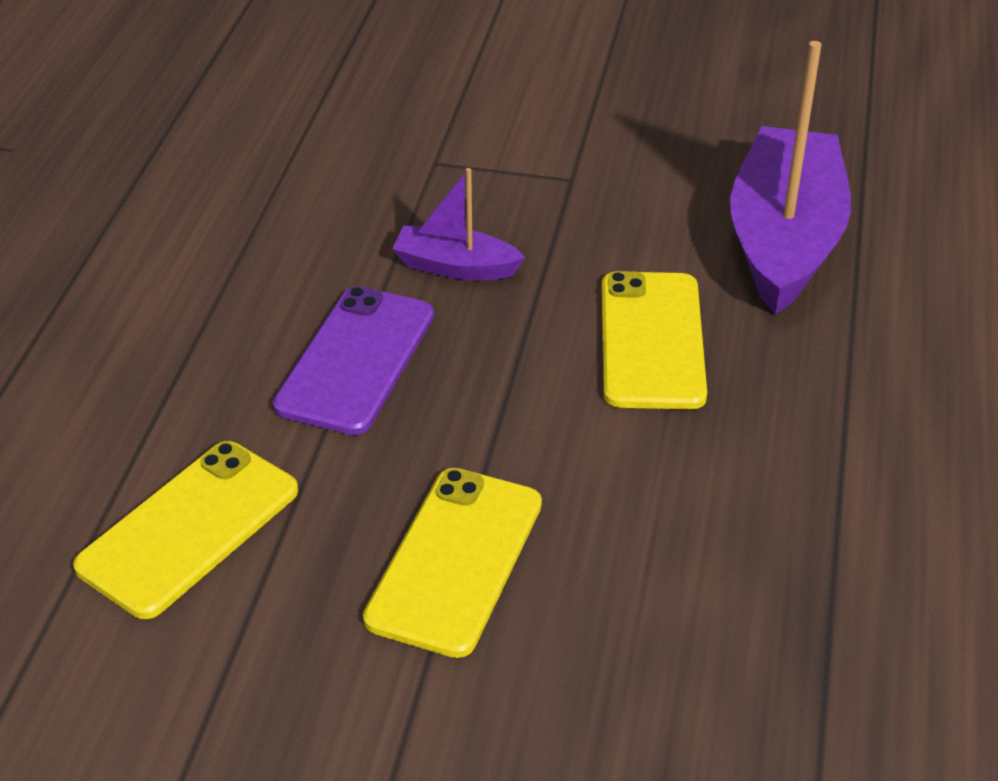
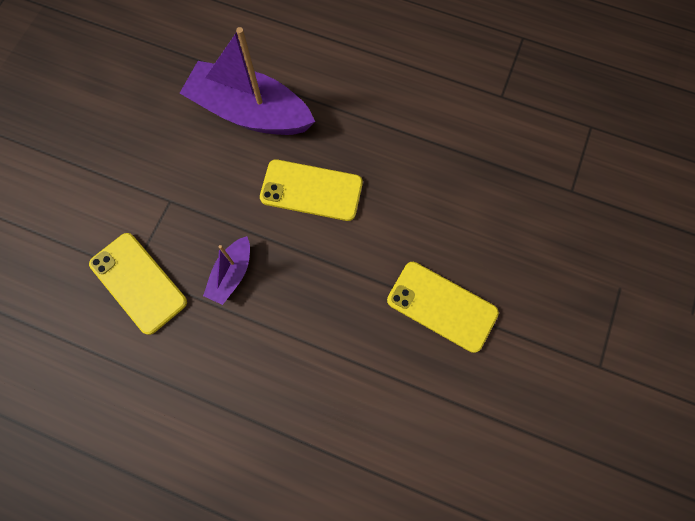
camera: 80 degrees left, 30 degrees up
yellow phone [73,441,298,619] -> yellow phone moved to [89,233,187,335]
purple phone [273,286,434,435] -> none

